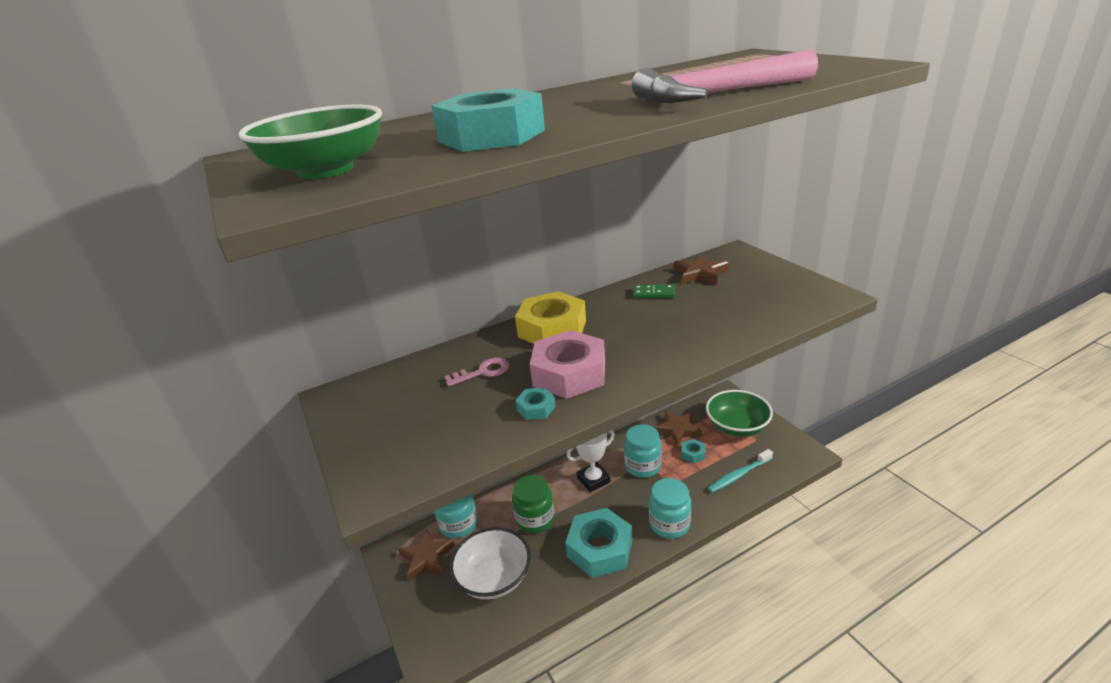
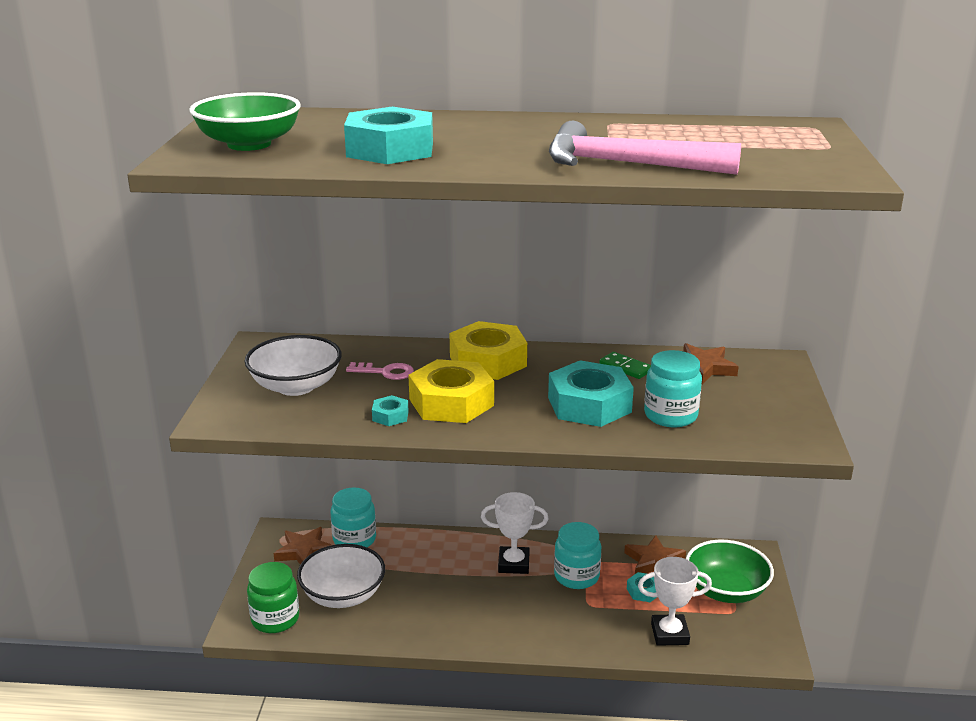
camera: 30 degrees right, 5 degrees down
green jar [512,475,555,533] -> green jar moved to [247,562,299,633]
pink nut [530,330,605,399] -> yellow nut [408,359,494,423]
turquoise nut [565,508,633,578] -> turquoise nut moved to [548,360,634,427]
turquoise jar [649,478,691,539] -> turquoise jar moved to [644,350,702,427]
turquoise toothbrush [708,449,773,493] -> white trophy [638,557,712,646]
none -> white bowl [245,335,342,396]

